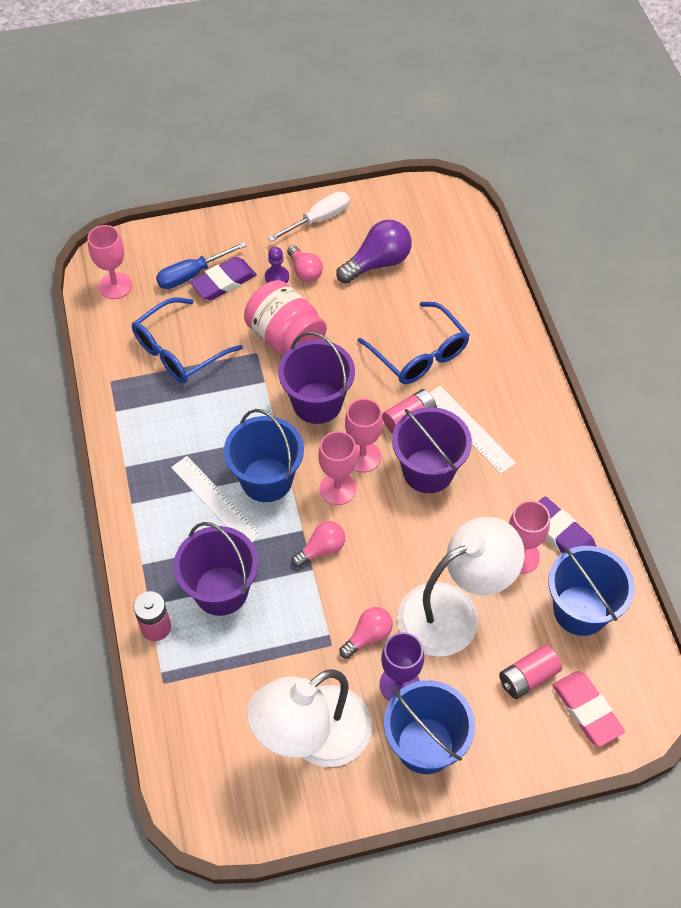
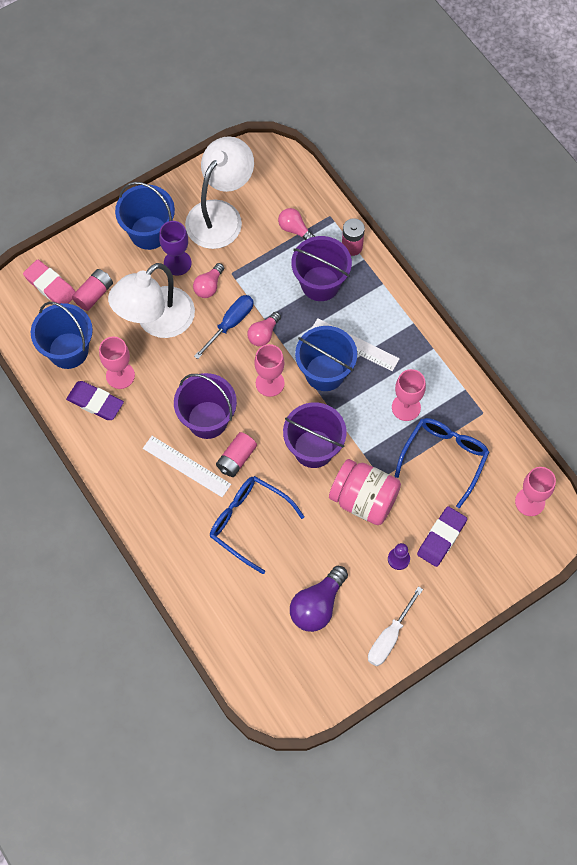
camera: 160 degrees right, 10 degrees up
blue screwdriver [156,242,247,289] -> blue screwdriver moved to [194,295,253,359]
pink light bulb [287,245,323,282] -> pink light bulb moved to [278,208,315,240]
pink goblet [345,398,383,472] -> pink goblet moved to [392,369,426,421]

